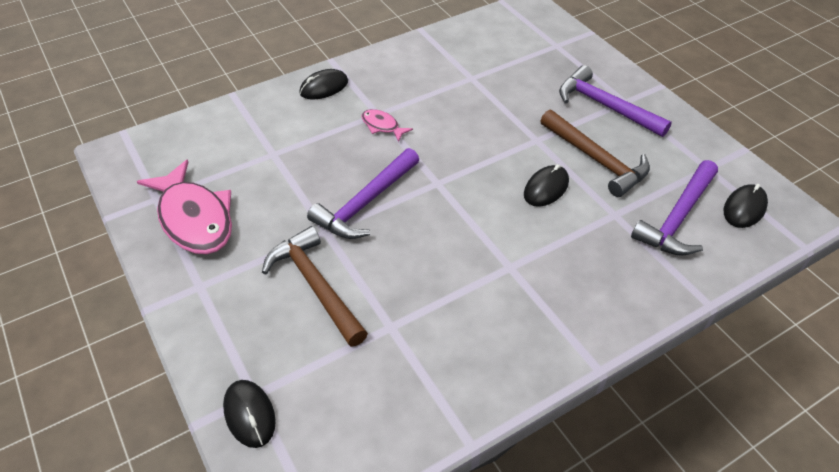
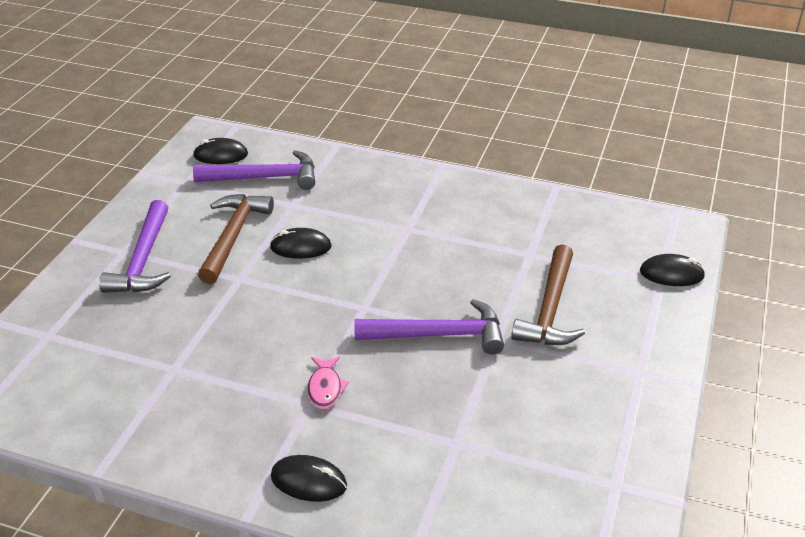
camera: 130 degrees left, 10 degrees down
pink fish [137,160,232,254] -> none
black mouse [223,380,276,448] -> black mouse turned 75 degrees clockwise [640,254,705,286]

